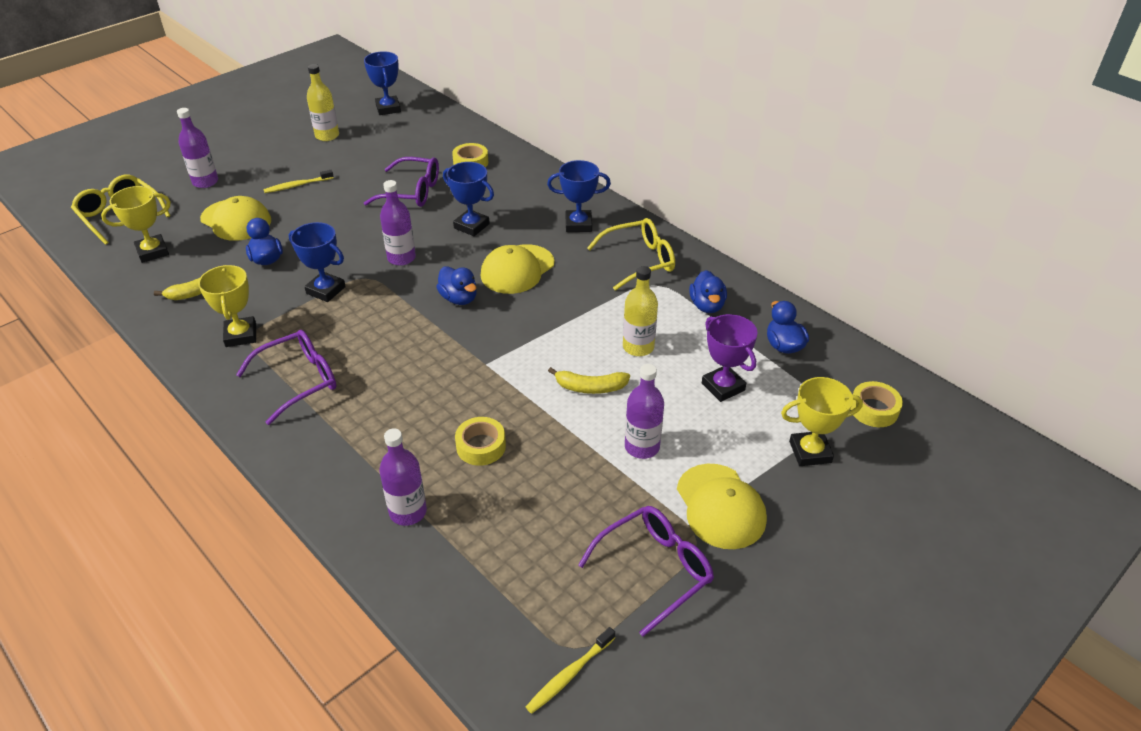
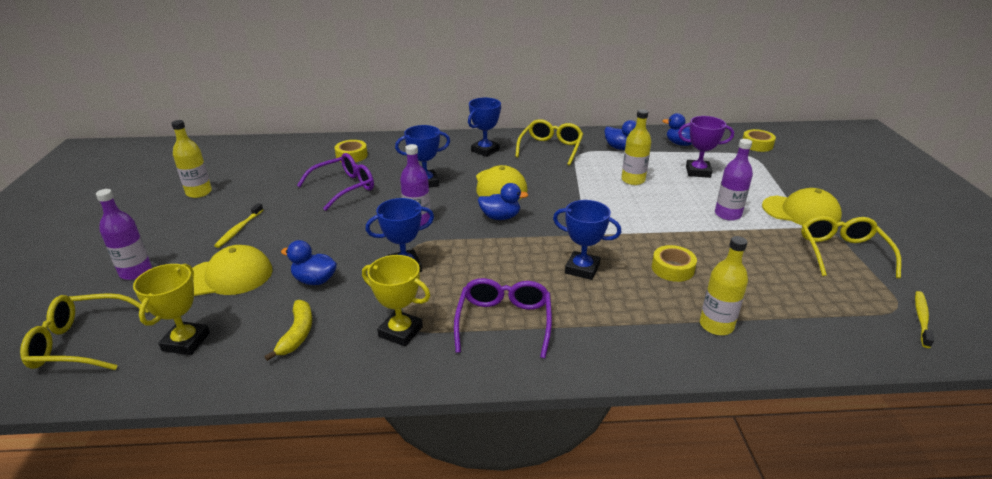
camera: 50 degrees left, 10 degrees down
blue trophy [364,51,401,115] -> blue trophy moved to [553,200,621,280]
purple bottle [379,428,427,526] -> yellow bottle [700,236,748,335]
yellow toothbrush [526,627,615,714] -> yellow toothbrush turned 150 degrees counterclockwise [915,291,934,348]
yellow banana [548,367,630,394] -> none
purple glasses [578,506,714,637] -> yellow glasses [801,216,901,279]
yellow trophy [781,377,863,466] -> none

